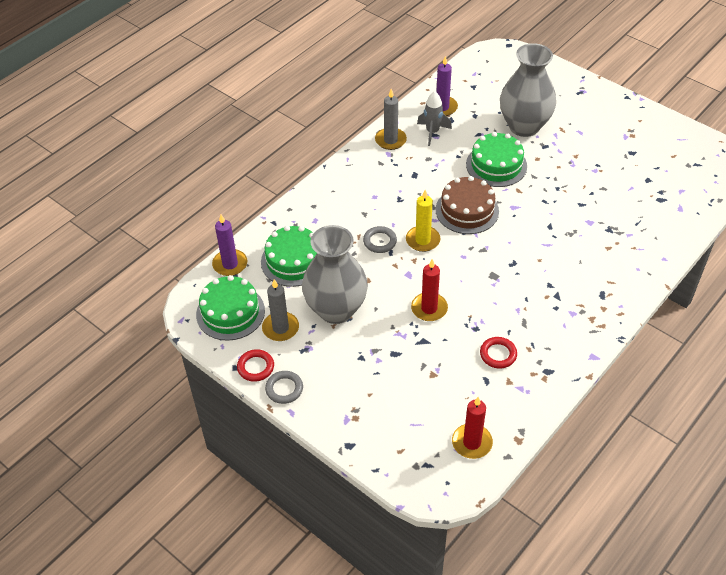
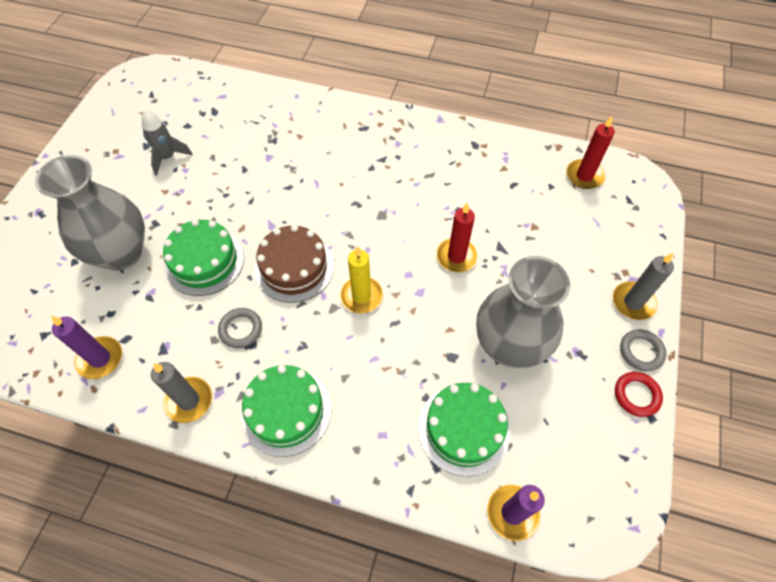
camera: 115 degrees left, 10 degrees up
green cake [196,275,265,341] -> green cake moved to [241,365,331,457]
grey candle [262,279,299,341] -> grey candle moved to [613,253,674,320]
grey ring [363,226,397,253] -> grey ring moved to [218,308,262,348]
grey rocket [417,91,452,146] -> grey rocket moved to [142,110,193,176]
red ring [480,337,517,368] -> none

